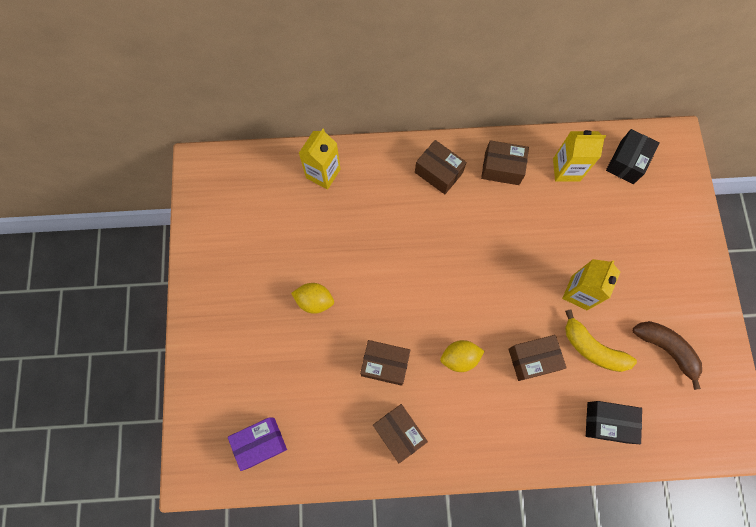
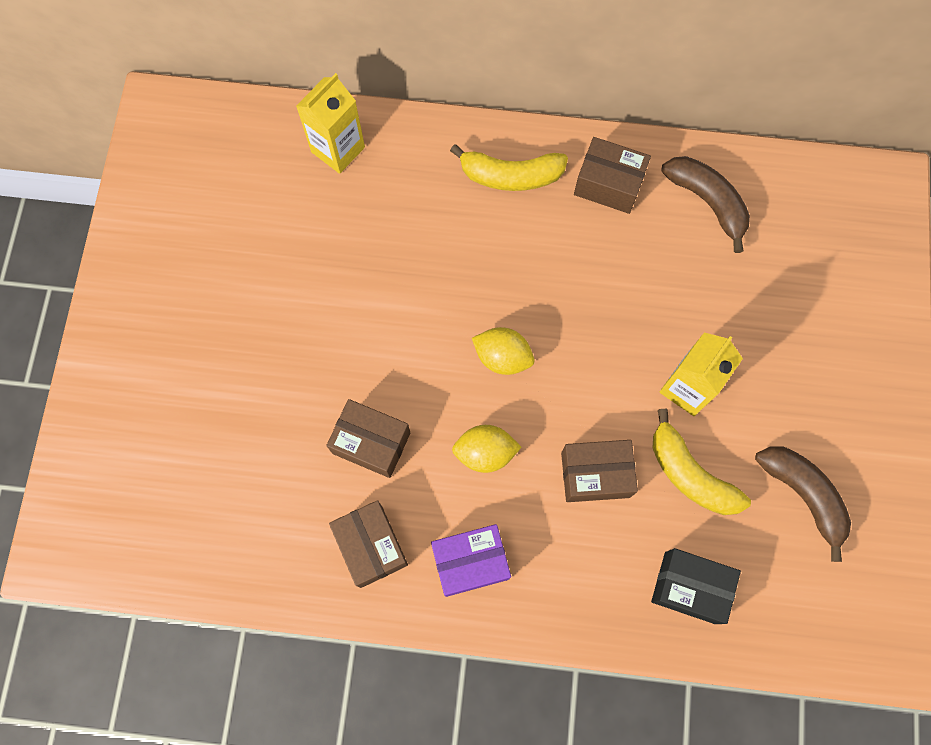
camera: 10 degrees right, 0 degrees up
purple box [228,417,287,471] -> purple box moved to [431,524,511,597]
yellow lemon [291,283,334,314] -> yellow lemon moved to [472,327,535,375]
brown box [415,140,467,194] -> yellow banana [450,144,568,191]
yellow carton [553,130,606,181] -> brown banana [661,156,750,253]
black box [606,129,660,184] -> none

